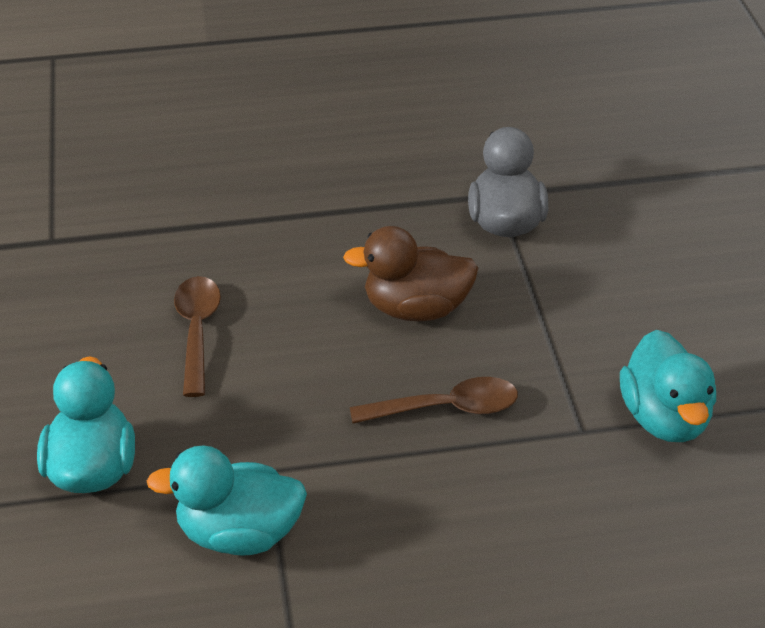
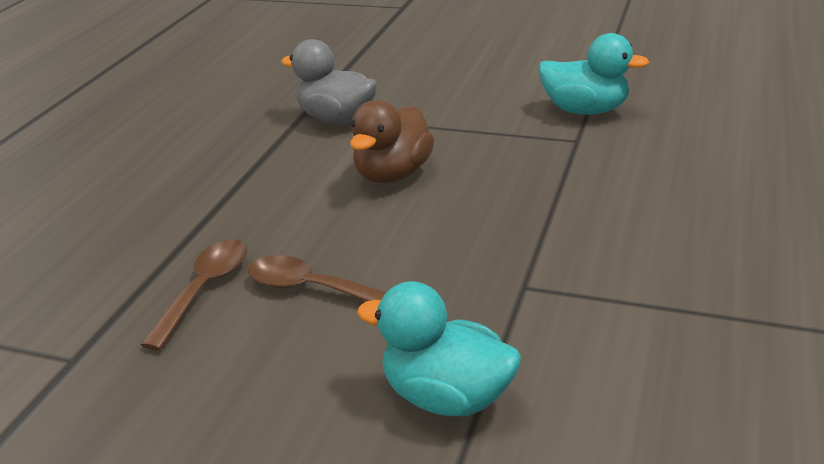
camera: 60 degrees left, 10 degrees down
turquoise duck [147,445,307,555] -> none
brown spoon [350,377,518,424] -> brown spoon moved to [141,239,247,350]

